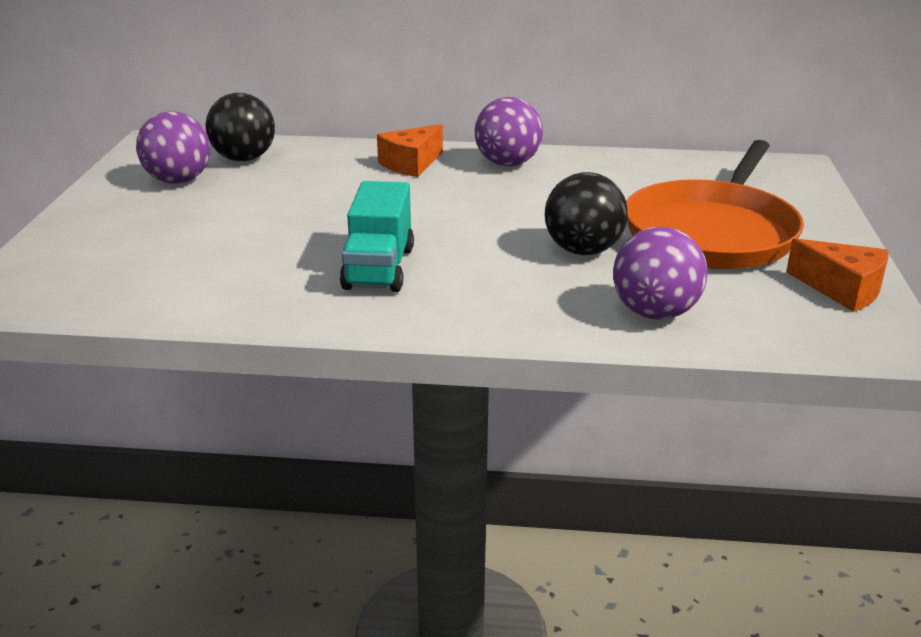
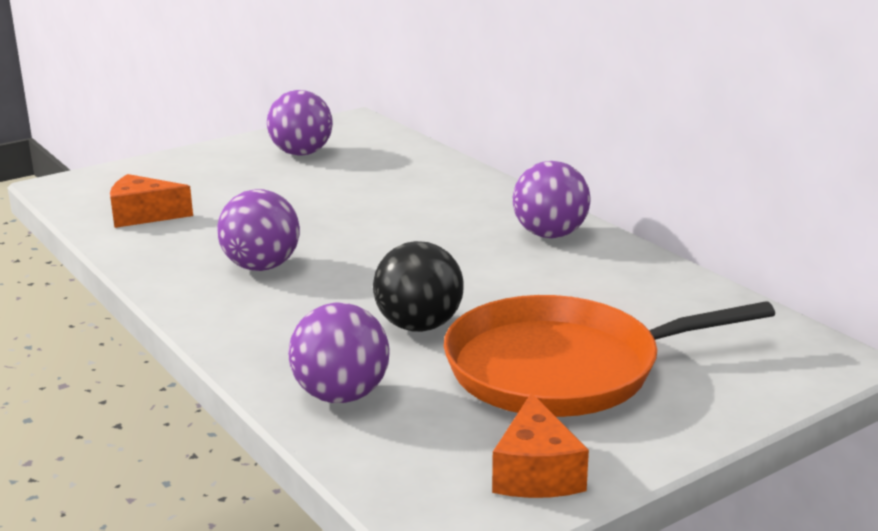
camera: 50 degrees right, 5 degrees down
black ball [206,93,275,161] -> none
turquoise truck [340,181,414,292] -> purple ball [217,189,300,271]
orange cheese [377,124,443,177] -> orange cheese moved to [110,174,193,228]

